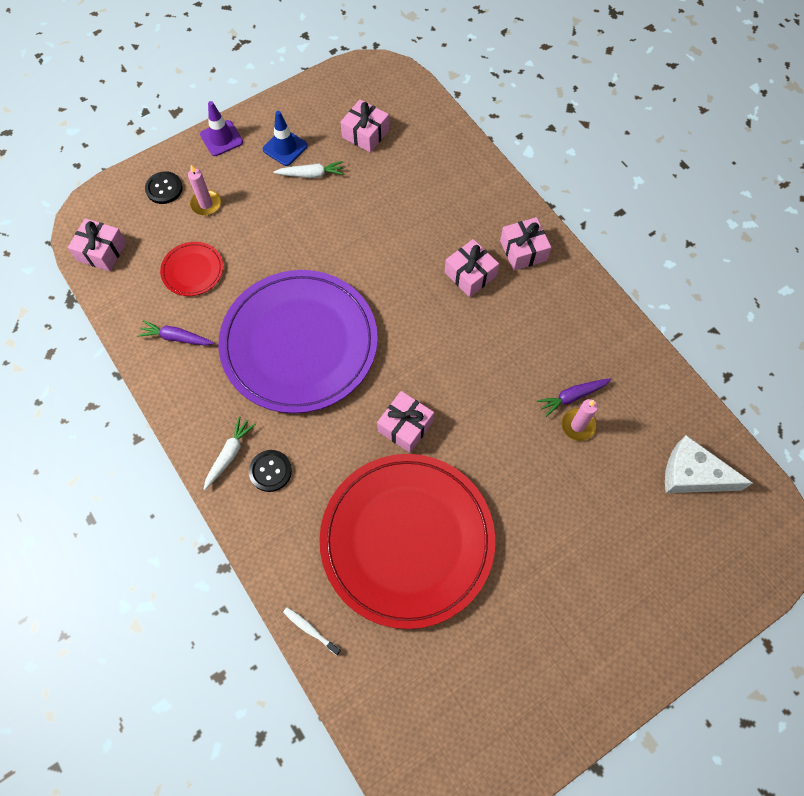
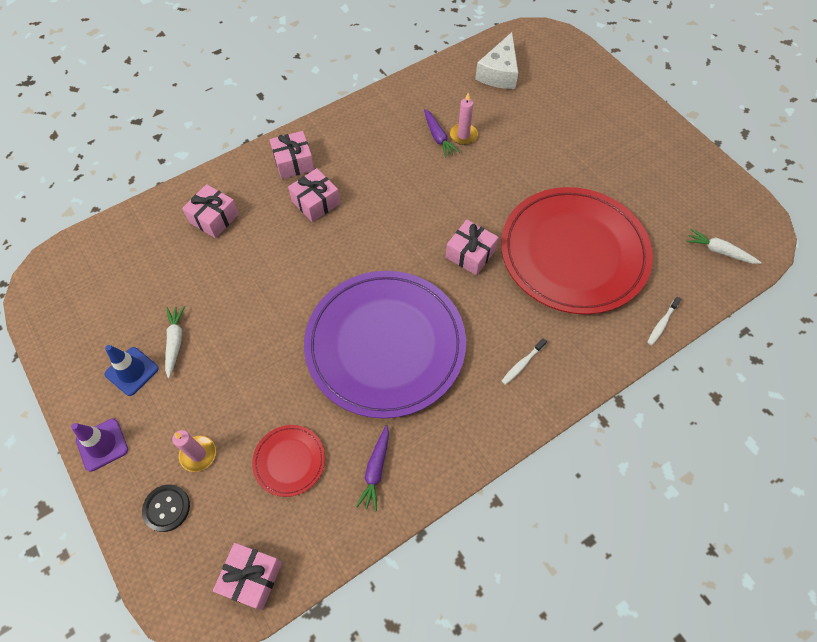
camera: 90 degrees left, 5 degrees down
white carrot [203,416,256,490] -> white carrot moved to [686,229,762,264]
black button [249,450,292,492] -> white toothbrush [502,338,547,385]
pink gift [341,99,389,153] -> pink gift moved to [182,184,239,238]

